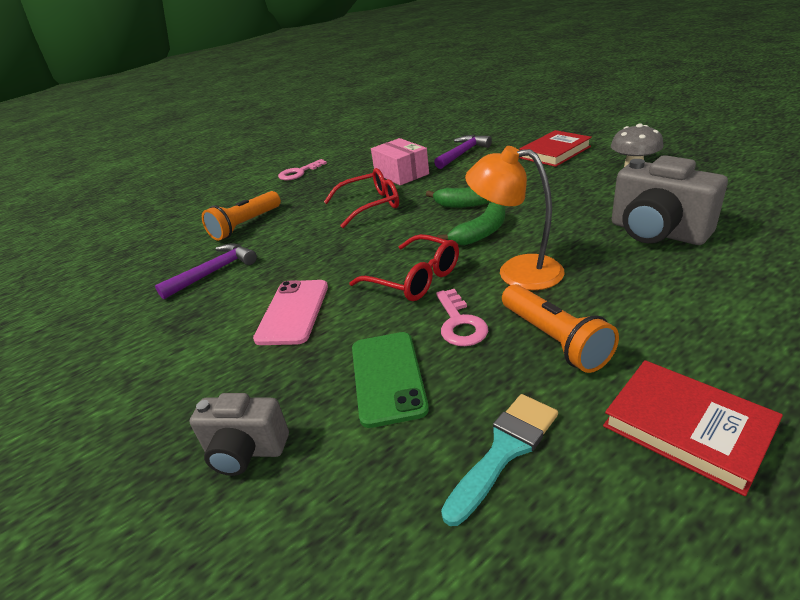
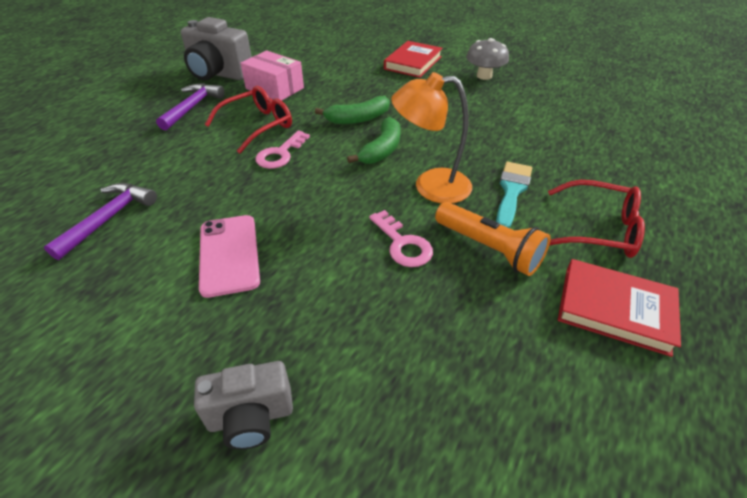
camera: 25 degrees left, 10 degrees up
orange flashlight [202,191,281,241] -> none
pink key [278,159,327,180] -> pink key moved to [255,131,310,169]
red glasses [349,234,459,301] -> red glasses moved to [548,180,645,258]
green phone [352,332,429,428] -> none
purple hammer [434,135,492,169] -> purple hammer moved to [156,83,225,130]
turquoise brush [441,394,558,526] -> turquoise brush moved to [496,162,532,228]
grey camera [612,155,728,245] -> grey camera moved to [181,17,252,80]

